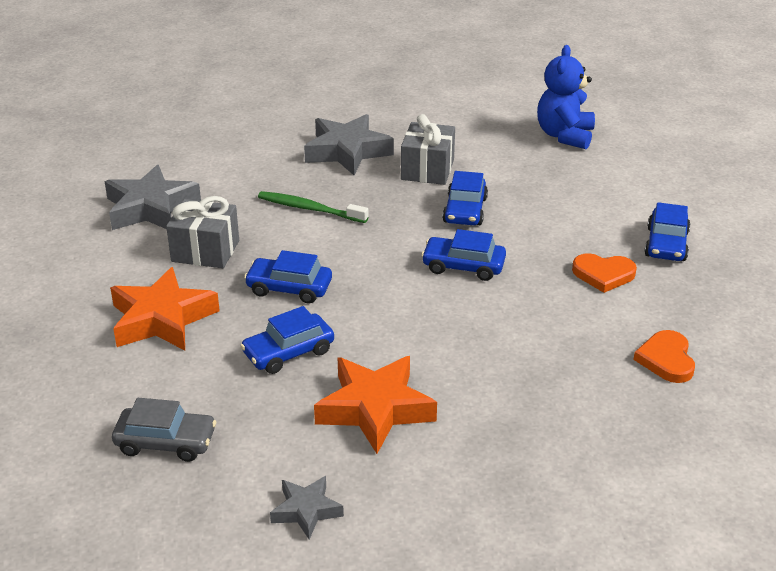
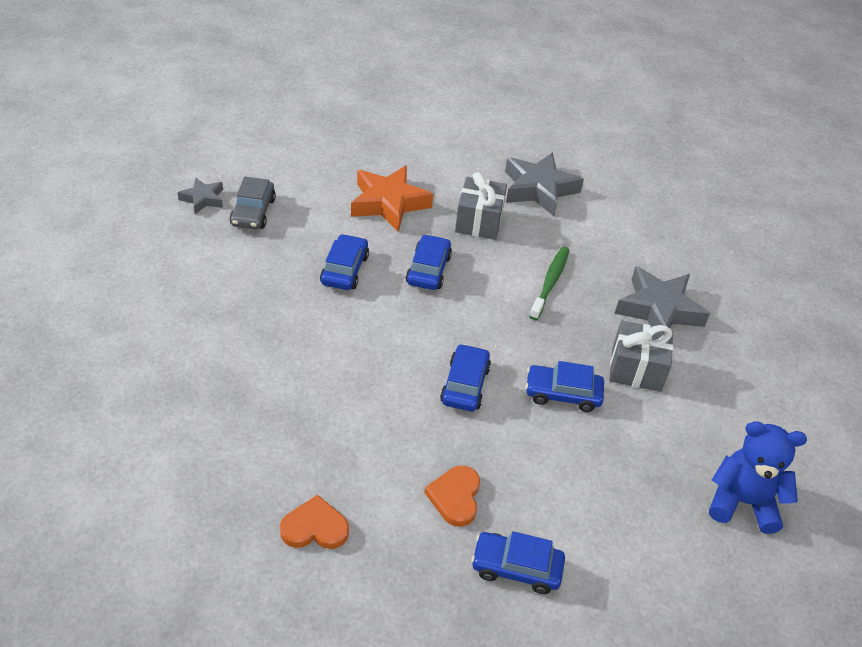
camera: 85 degrees right, 10 degrees up
blue car [241,306,334,374] -> blue car turned 45 degrees clockwise [320,234,369,290]
grey star [270,476,344,540] -> grey star moved to [177,177,223,214]
orange star [314,356,437,454] -> none

